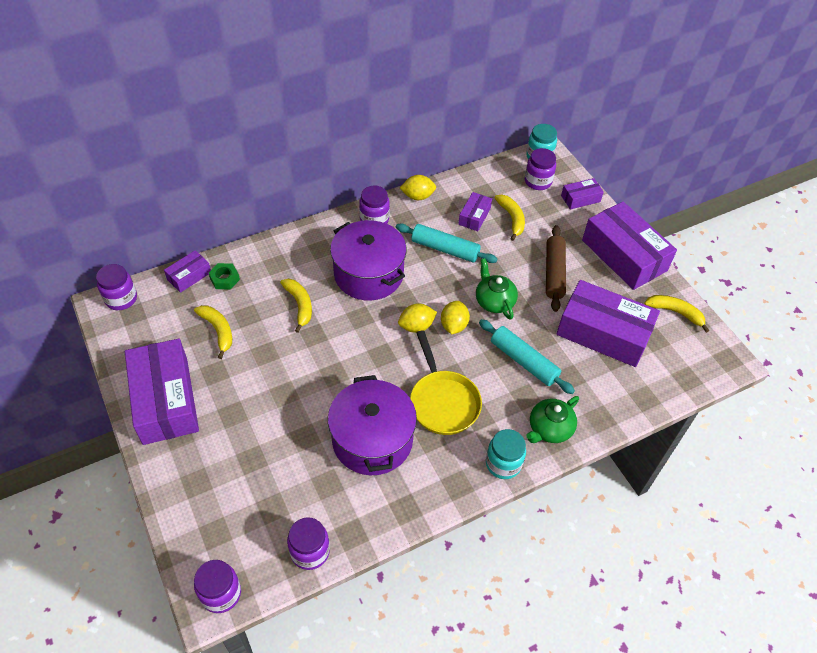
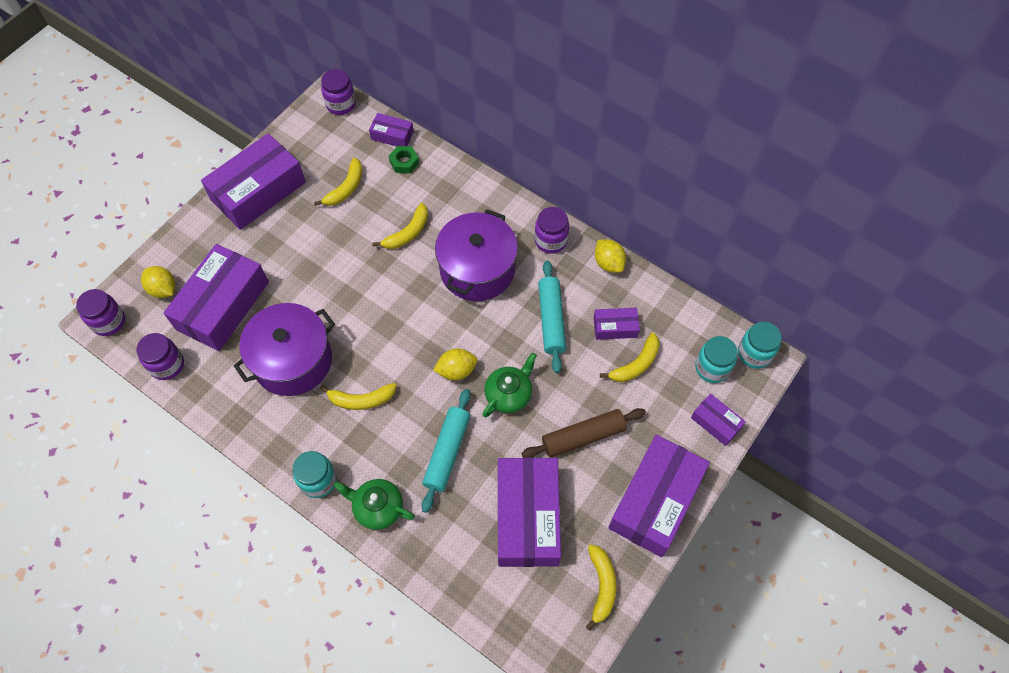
camera: 65 degrees right, 10 degrees up
yellow lemon [398,303,437,333] -> yellow lemon moved to [141,266,175,298]
yellow pan [410,330,482,435] -> yellow banana [320,383,397,410]
purple jar [525,148,556,190] -> turquoise jar [695,336,738,383]
none -> purple box [164,244,269,351]

